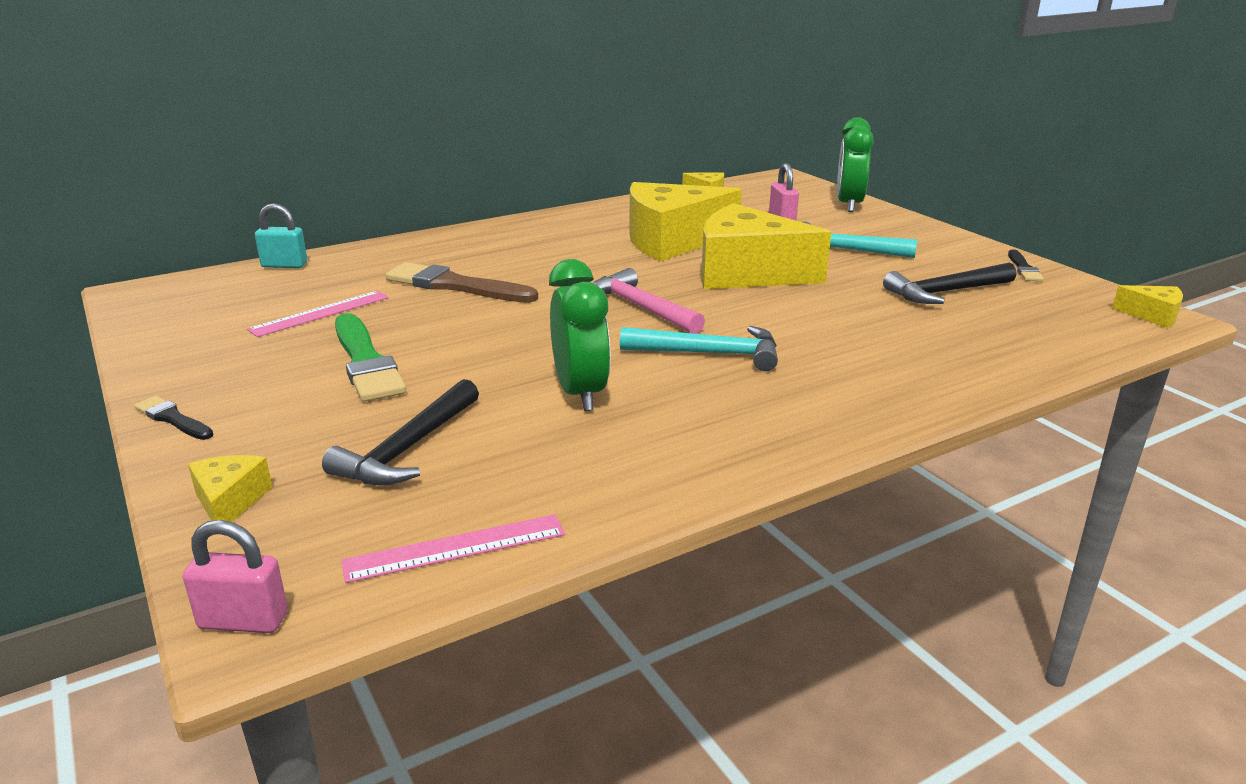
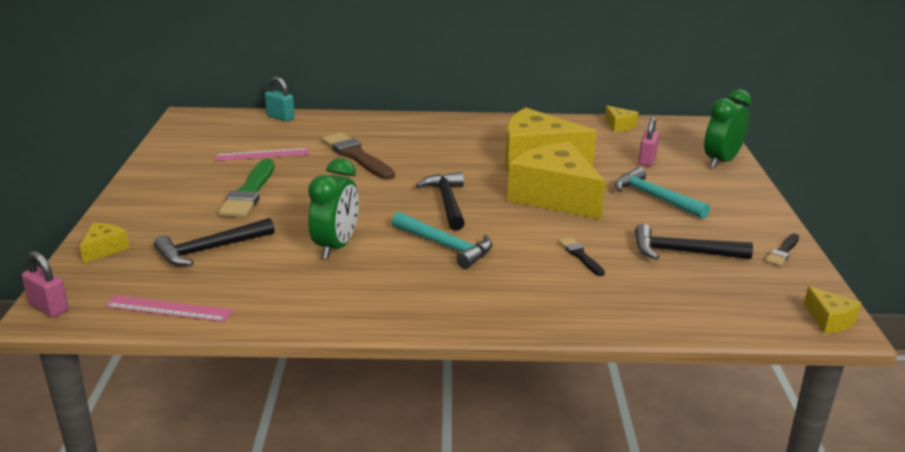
camera: 30 degrees right, 0 degrees up
black brush [134,396,214,440] -> black brush moved to [558,237,605,276]
pink hammer [593,268,705,334] -> black hammer [416,172,465,230]

